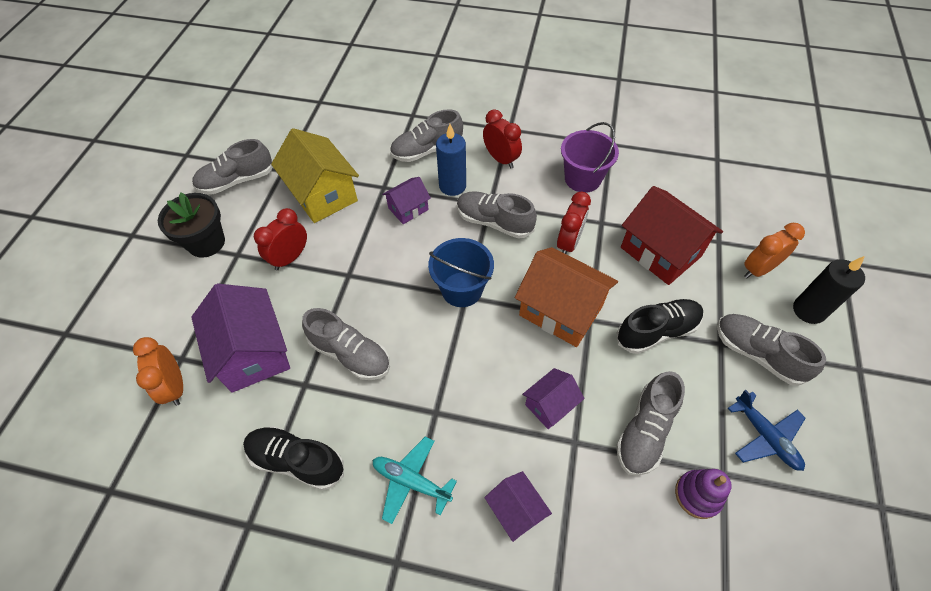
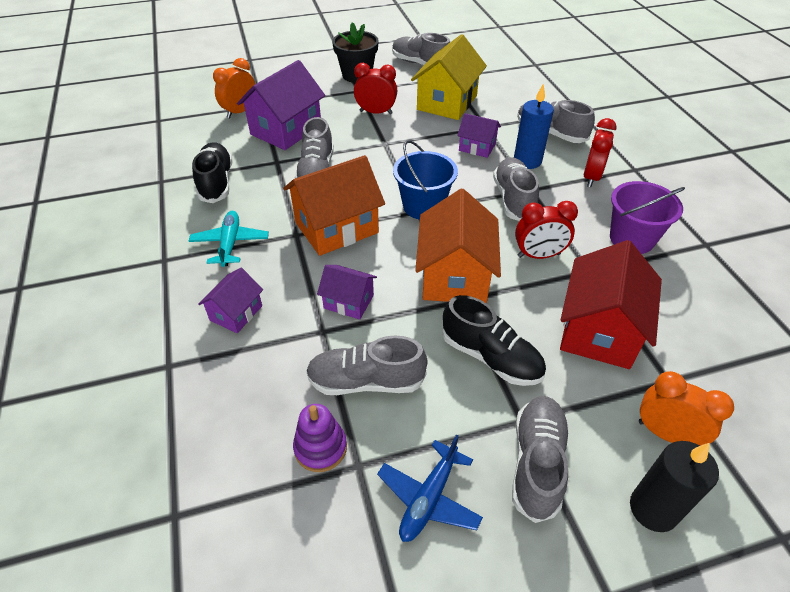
camera: 60 degrees right, 10 degrees down
none -> orange house [283,155,385,256]

